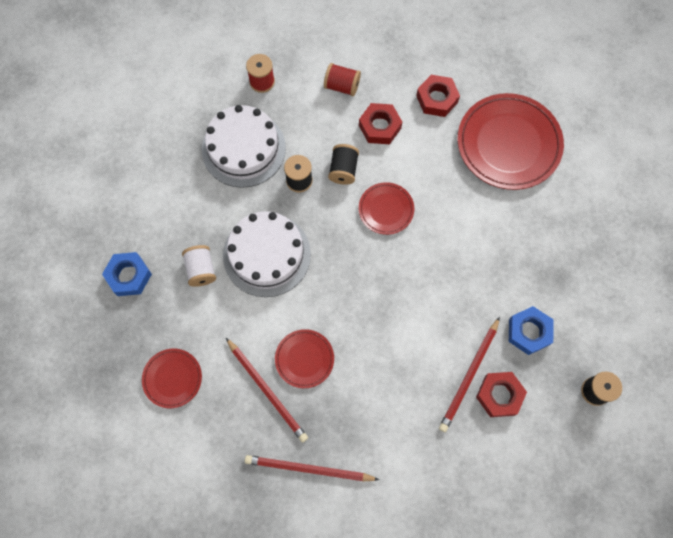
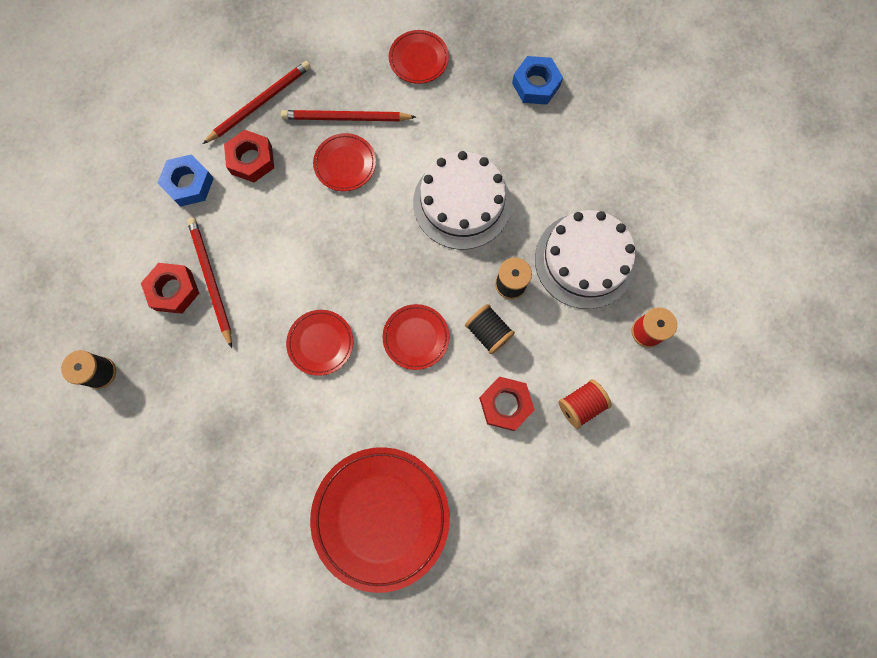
camera: 130 degrees right, 5 degrees up
white spool [182,245,216,287] -> none
red nut [416,75,460,117] -> red nut moved to [224,130,274,182]
blue nut [509,306,554,355] -> blue nut moved to [157,154,214,207]
none -> red plate [286,310,353,376]

